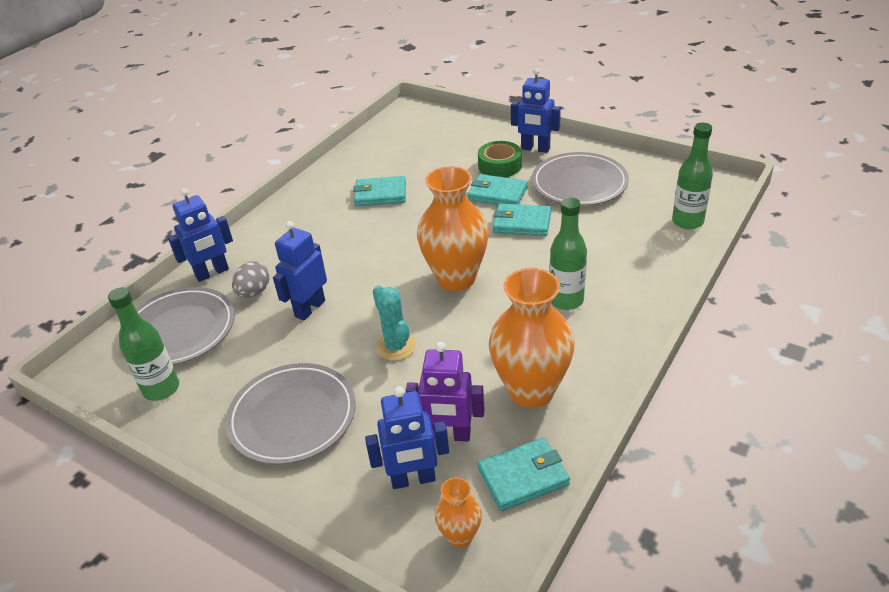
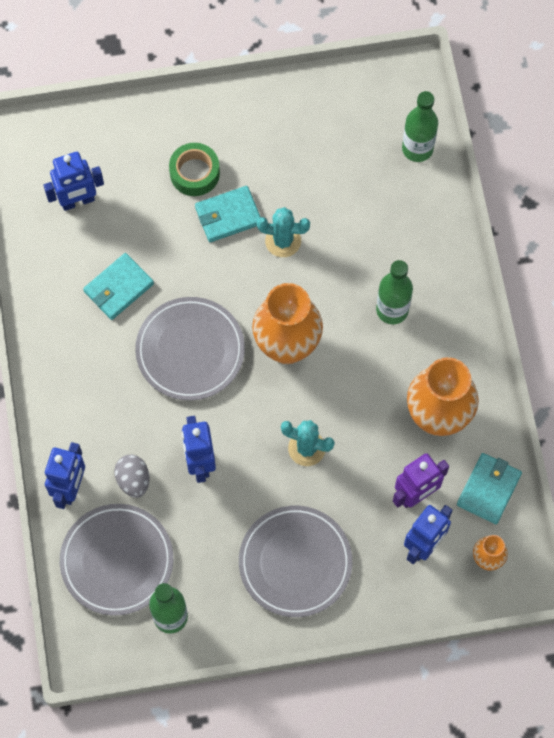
camera: 45 degrees left, 30 degrees up
turquoise wallet [493,203,551,236] -> turquoise cactus [257,207,310,257]
blue robot [511,68,561,153] -> blue robot moved to [43,152,104,211]
grey plate [532,152,629,206] -> grey plate moved to [135,297,245,400]

